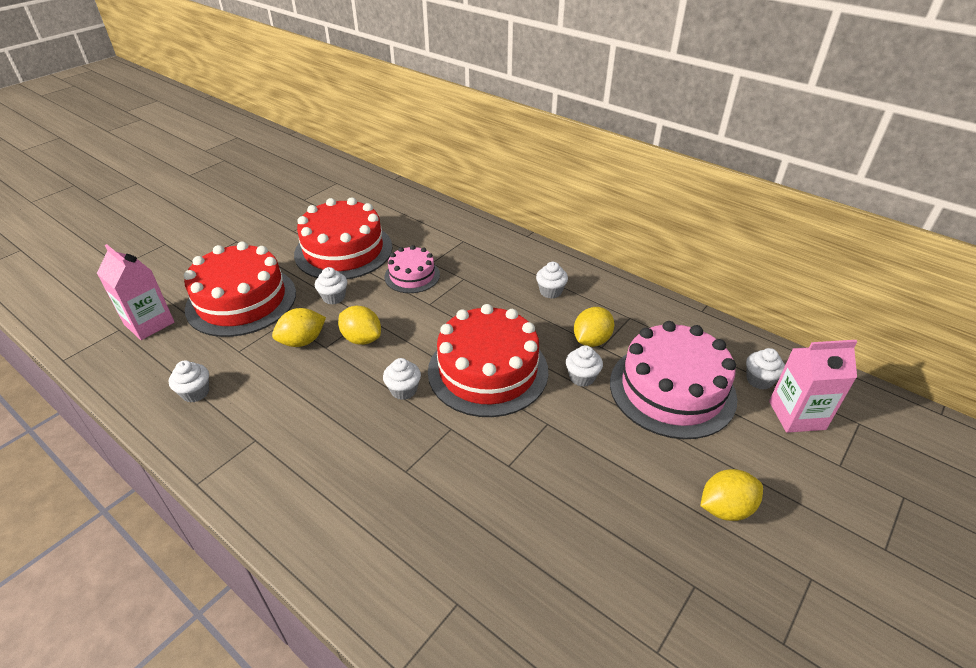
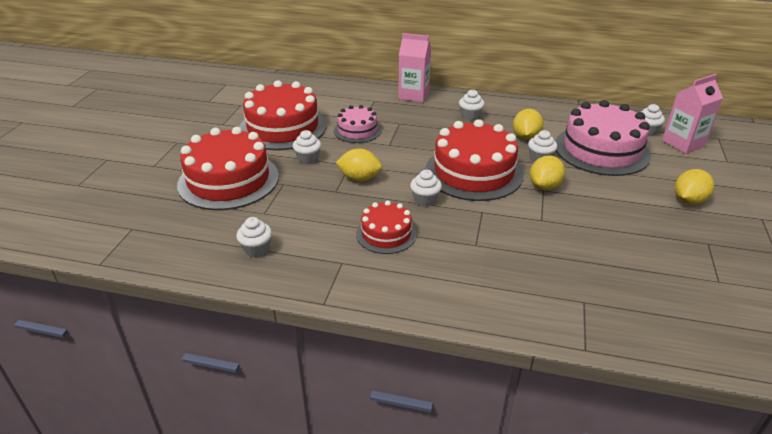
camera: 25 degrees left, 5 degrees down
pink carton [97,244,174,340] -> pink carton moved to [398,33,431,102]
yellow lemon [272,308,326,347] -> yellow lemon moved to [530,155,565,190]
none -> red cake [356,200,417,254]

